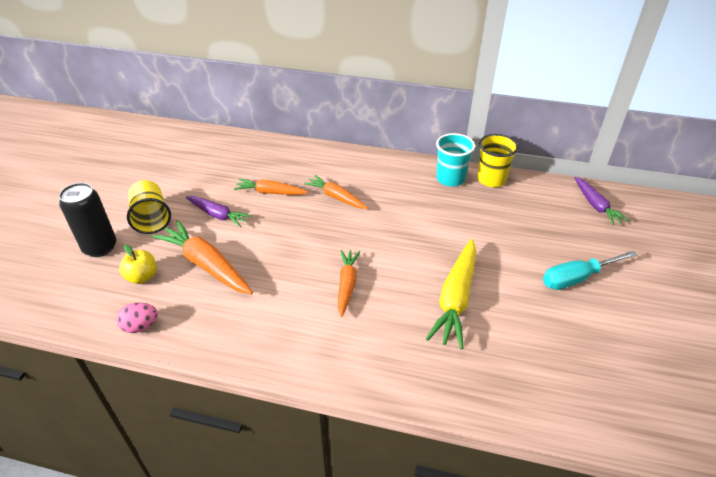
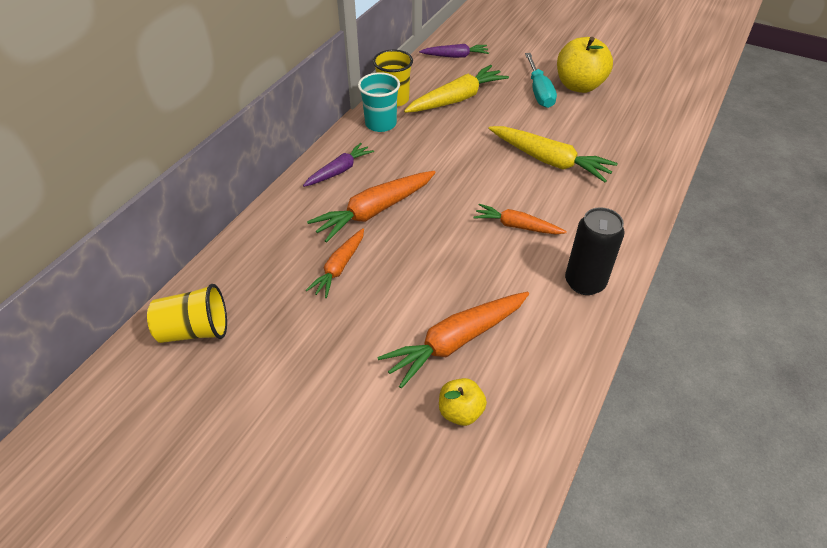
camera: 75 degrees left, 5 degrees up
black can [59,183,116,257] -> black can moved to [565,207,625,295]
pink egg [116,302,158,333] -> none
yellow cup [127,180,171,234] -> yellow cup moved to [147,284,227,343]
purple carrot [186,196,252,227] -> purple carrot moved to [303,143,374,187]
orange carrot [304,175,368,209] -> orange carrot [307,171,436,243], size x1.61
none -> yellow carrot [404,65,509,113]
none -> yellow apple [557,37,613,93]

